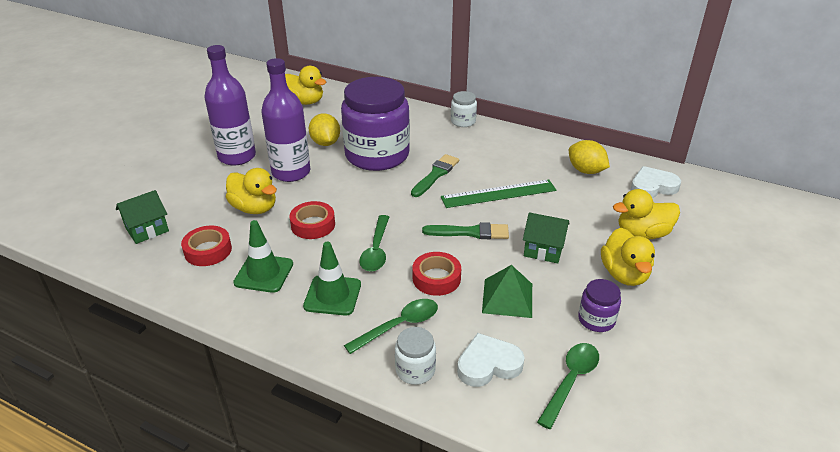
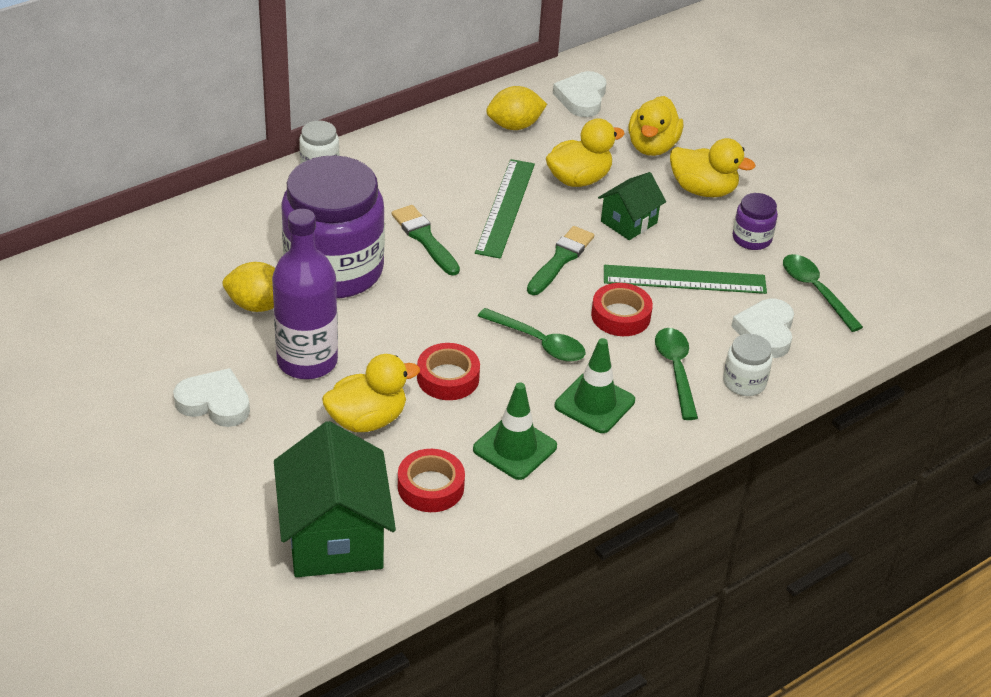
camera: 65 degrees left, 5 degrees up
green house [116,190,169,244] -> green house [274,421,396,577], size x1.80
purple bottle [204,45,256,166] -> white heart [173,368,250,427]
yellow duck [285,66,326,105] -> yellow duck moved to [546,118,625,187]
green pyramid [482,265,532,318] -> green ruler [604,265,767,294]

